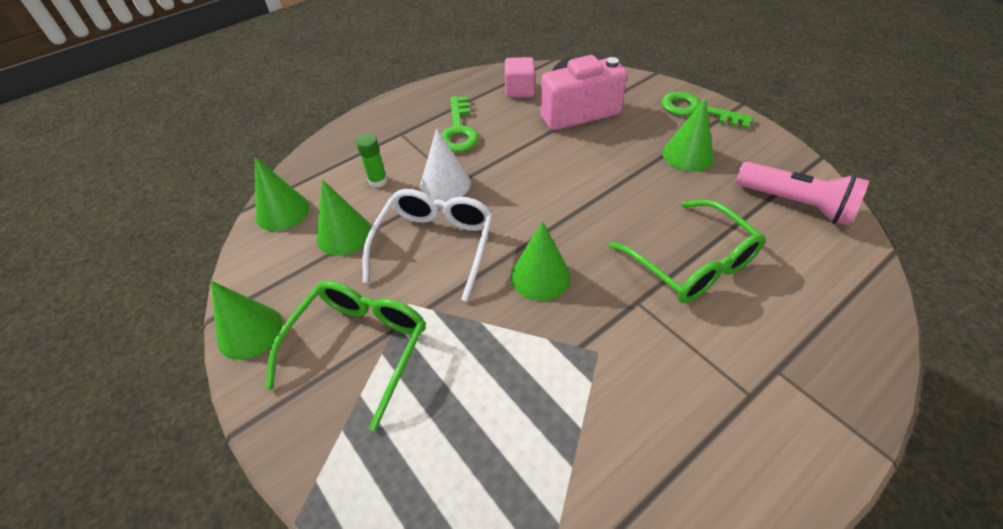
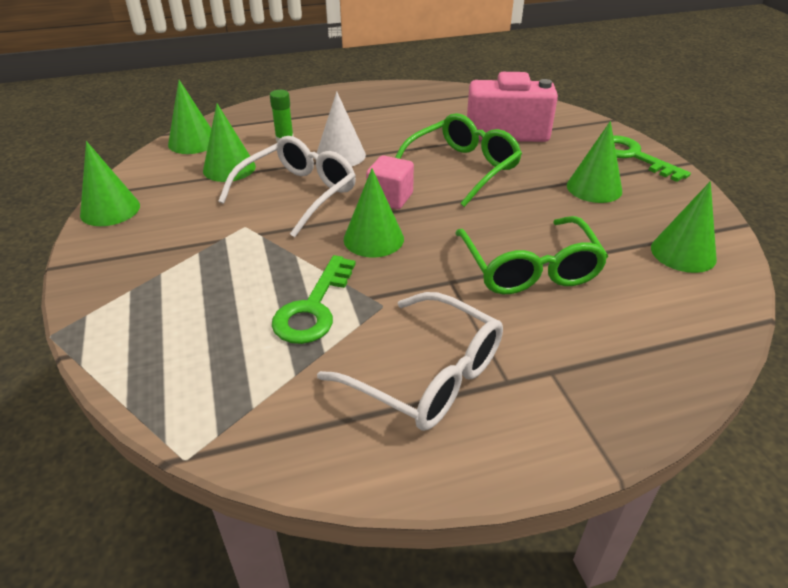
camera: 20 degrees right, 10 degrees down
green glasses [265,281,426,431] -> green glasses moved to [395,113,522,207]
green key [441,96,479,152] -> green key moved to [272,255,356,344]
pink cube [505,57,535,98] -> pink cube moved to [366,155,414,209]
pink flashlight [736,162,869,226] -> green cone [651,181,717,273]
none -> white glasses [317,292,503,431]

